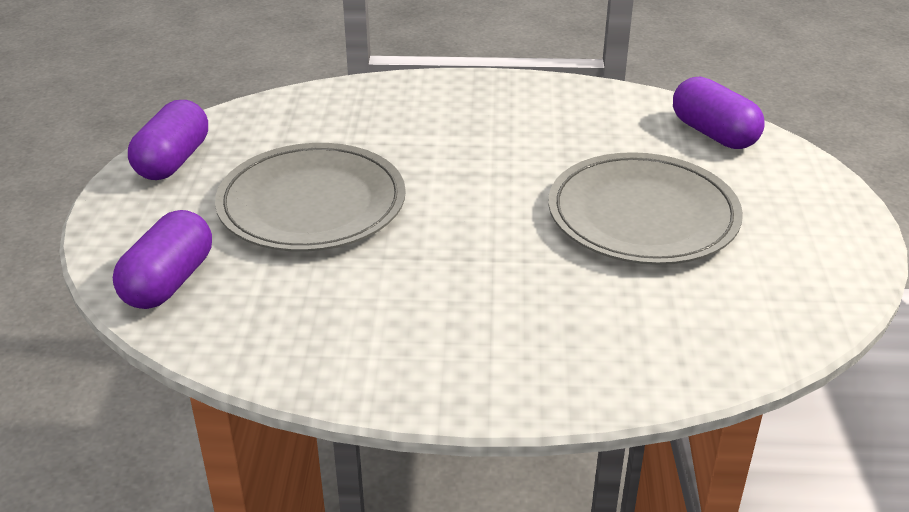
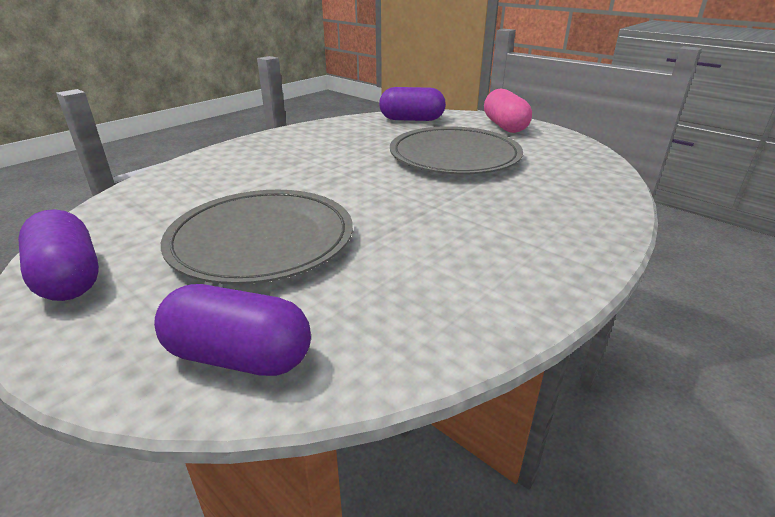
camera: 50 degrees left, 5 degrees down
purple capsule [113,210,212,309] -> purple capsule turned 45 degrees counterclockwise [154,284,311,376]
none -> pink capsule [484,89,532,133]

